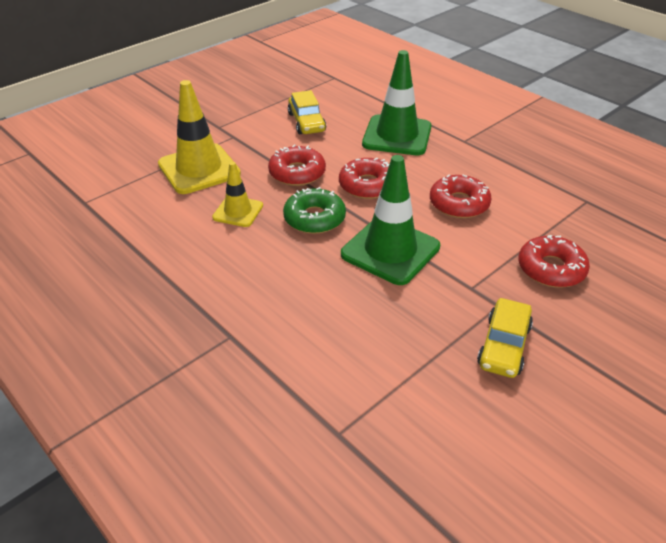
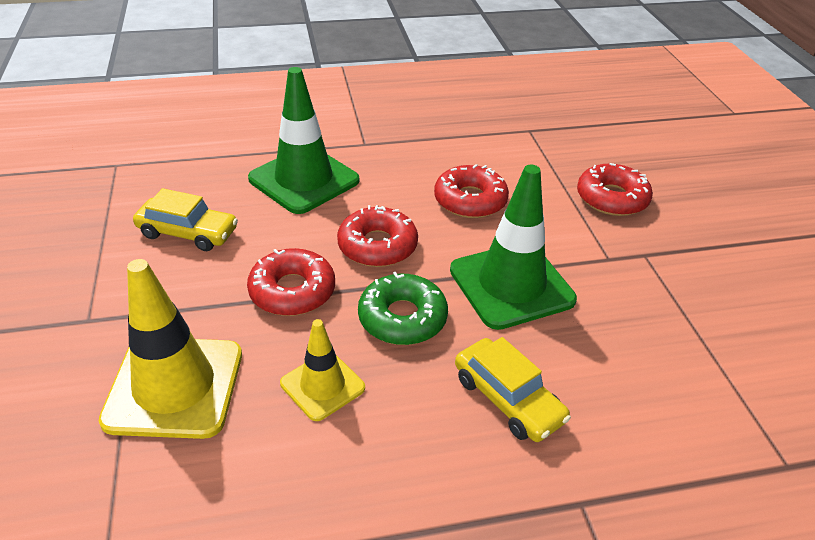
camera: 60 degrees left, 0 degrees up
yellow car [477,298,533,378] -> yellow car moved to [455,337,571,442]

